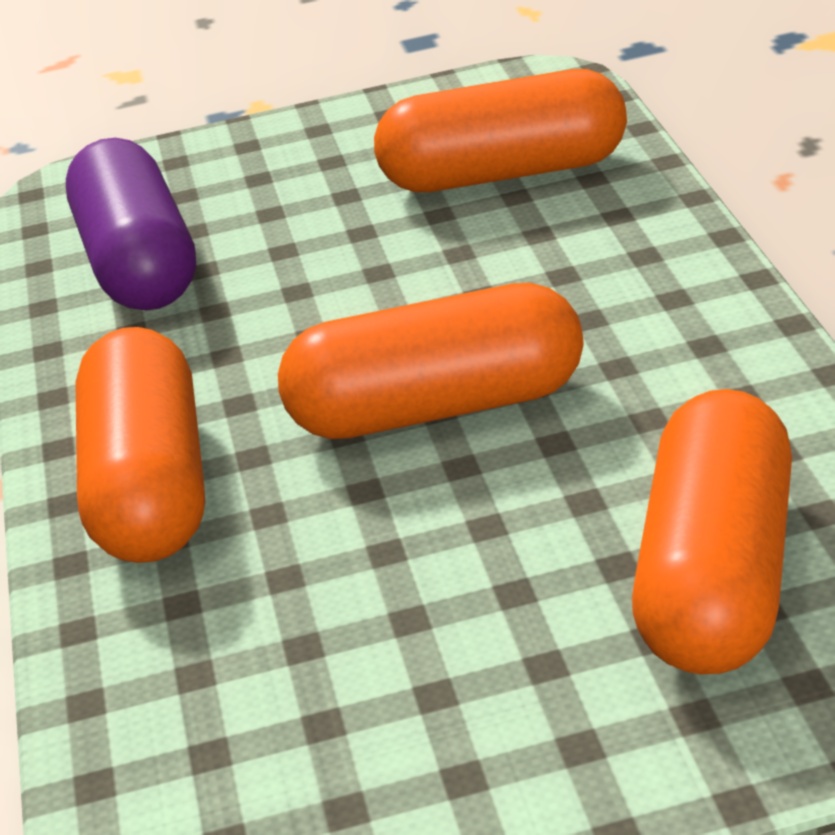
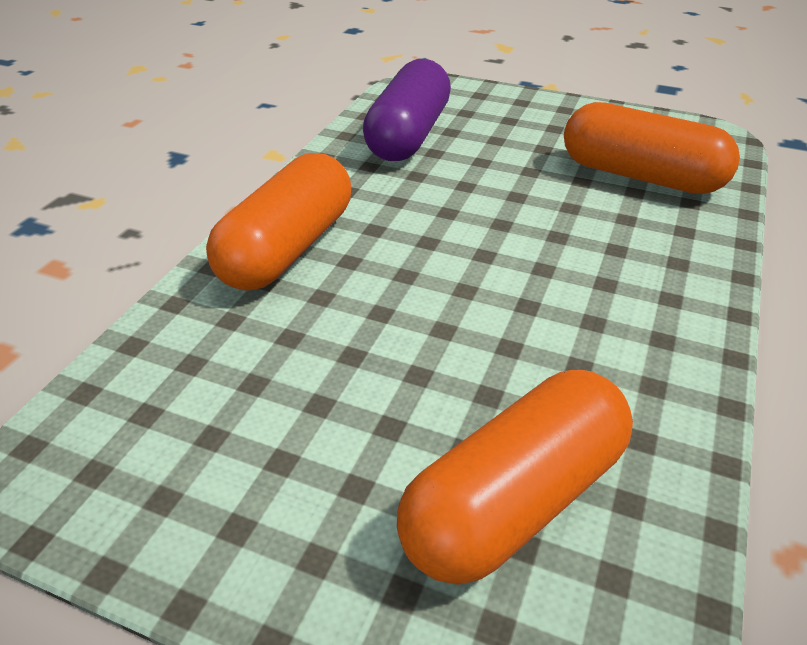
camera: 30 degrees right, 5 degrees up
orange capsule [278,283,584,439] -> none

